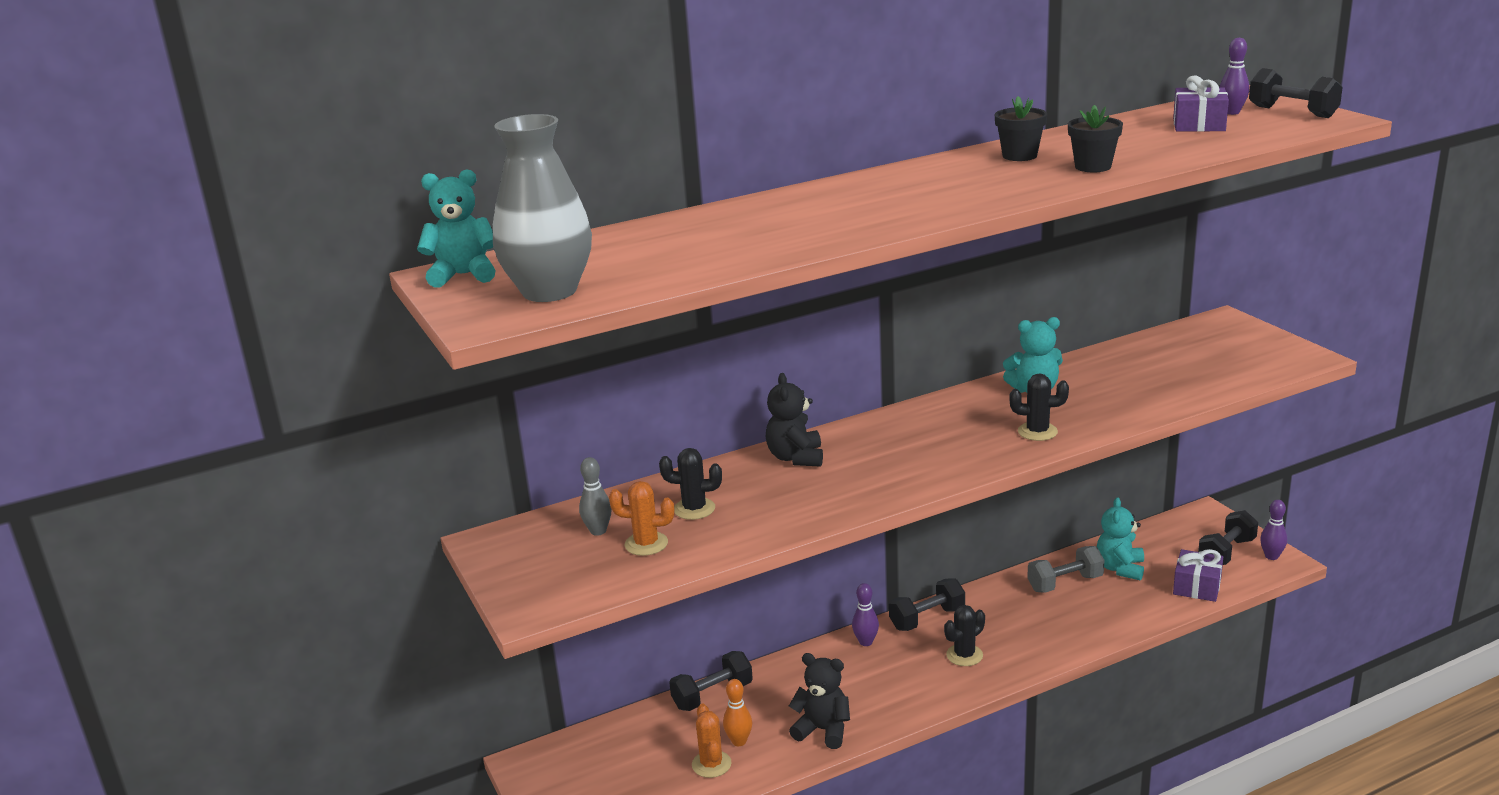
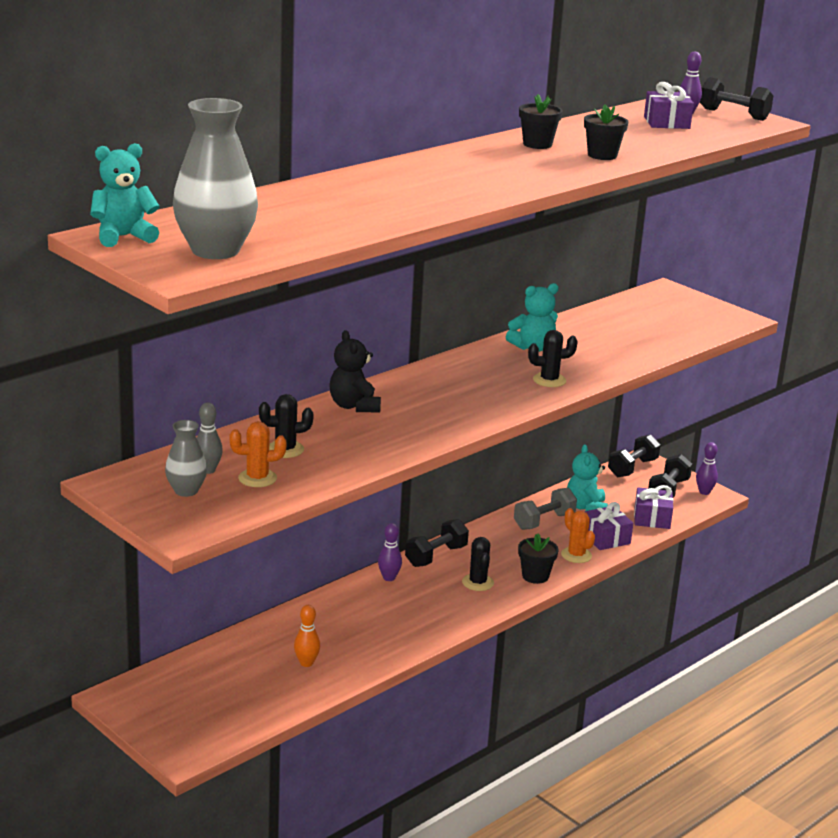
camera: 20 degrees left, 0 degrees up
black dumbbell [669,651,753,711] -> black dumbbell moved to [608,435,660,478]
orange cactus [692,703,732,778] -> orange cactus moved to [561,508,595,563]
black teddy bear [789,653,850,749] -> none
black cactus [944,605,985,666] -> black cactus turned 45 degrees counterclockwise [462,537,494,591]
none -> grey vase [165,420,207,497]
none -> black flower pot [518,533,558,584]
none -> purple gift [584,502,633,550]

